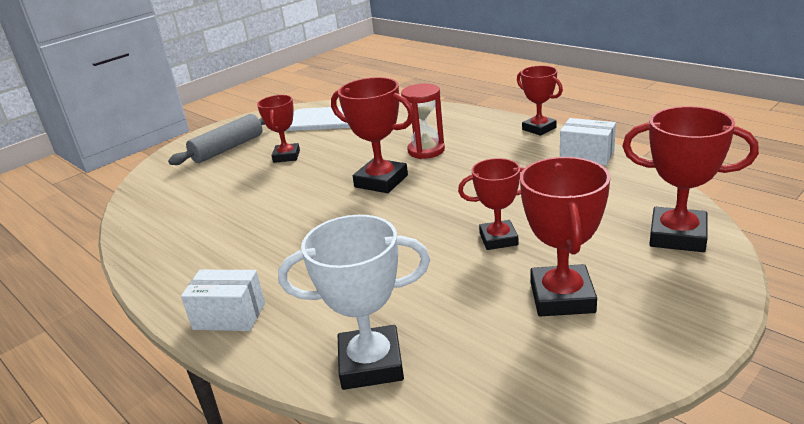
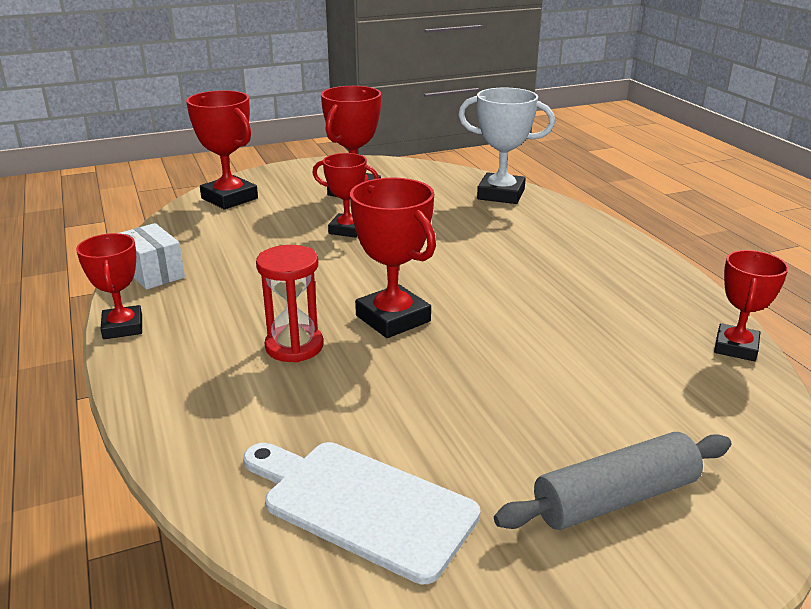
camera: 160 degrees left, 0 degrees up
white box [181,270,265,331] -> none
red trophy [257,95,300,163] -> red trophy moved to [714,250,789,361]

